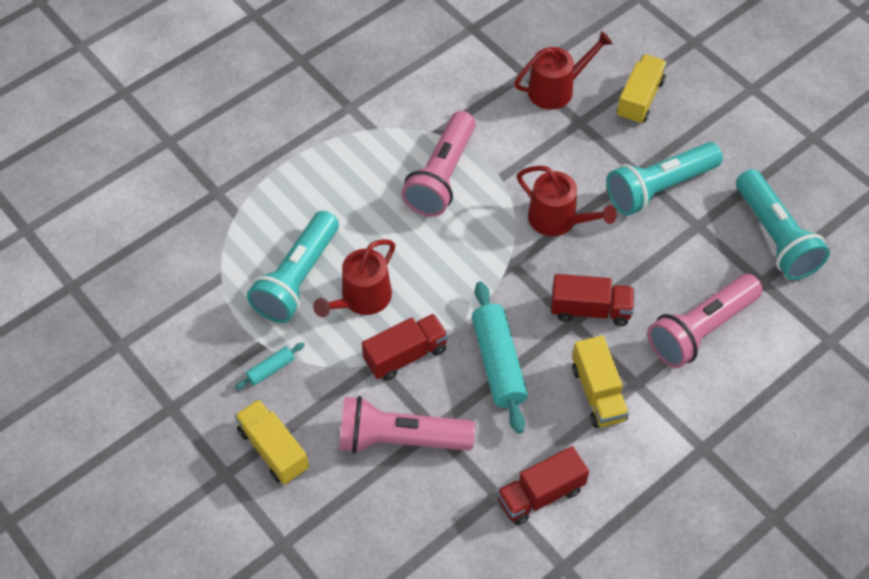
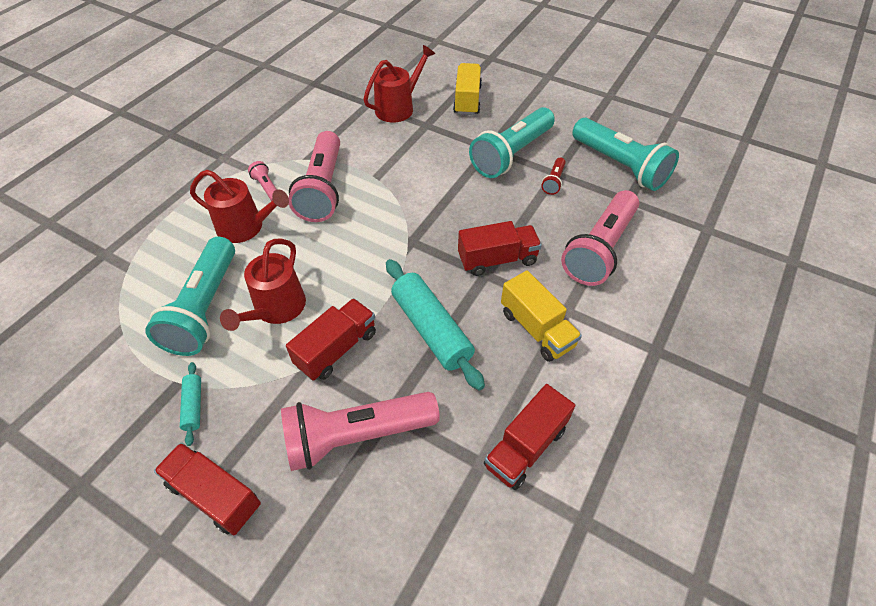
camera: 20 degrees left, 5 degrees down
turquoise rolling pin [235,343,305,390] -> turquoise rolling pin turned 45 degrees counterclockwise [180,362,201,446]
yellow truck [235,399,309,485] -> red truck [154,442,261,535]
red watering can [517,165,617,236] -> red watering can moved to [190,170,289,243]
none -> pink flashlight [248,161,277,201]
none -> red flashlight [541,157,566,195]

